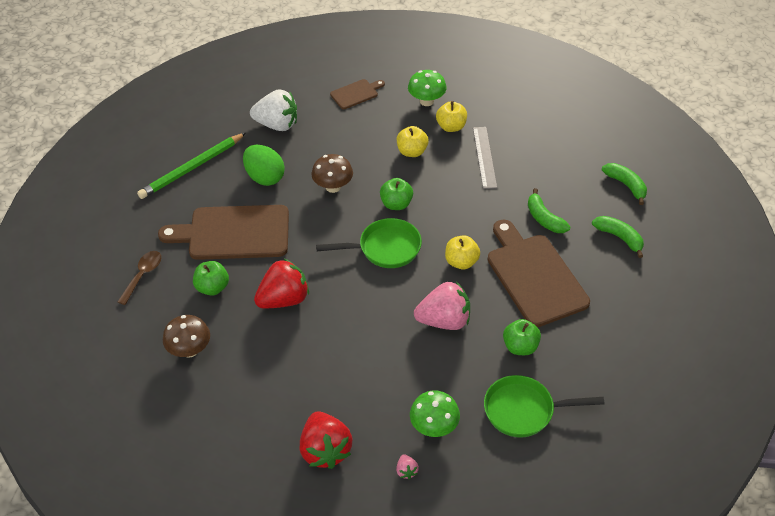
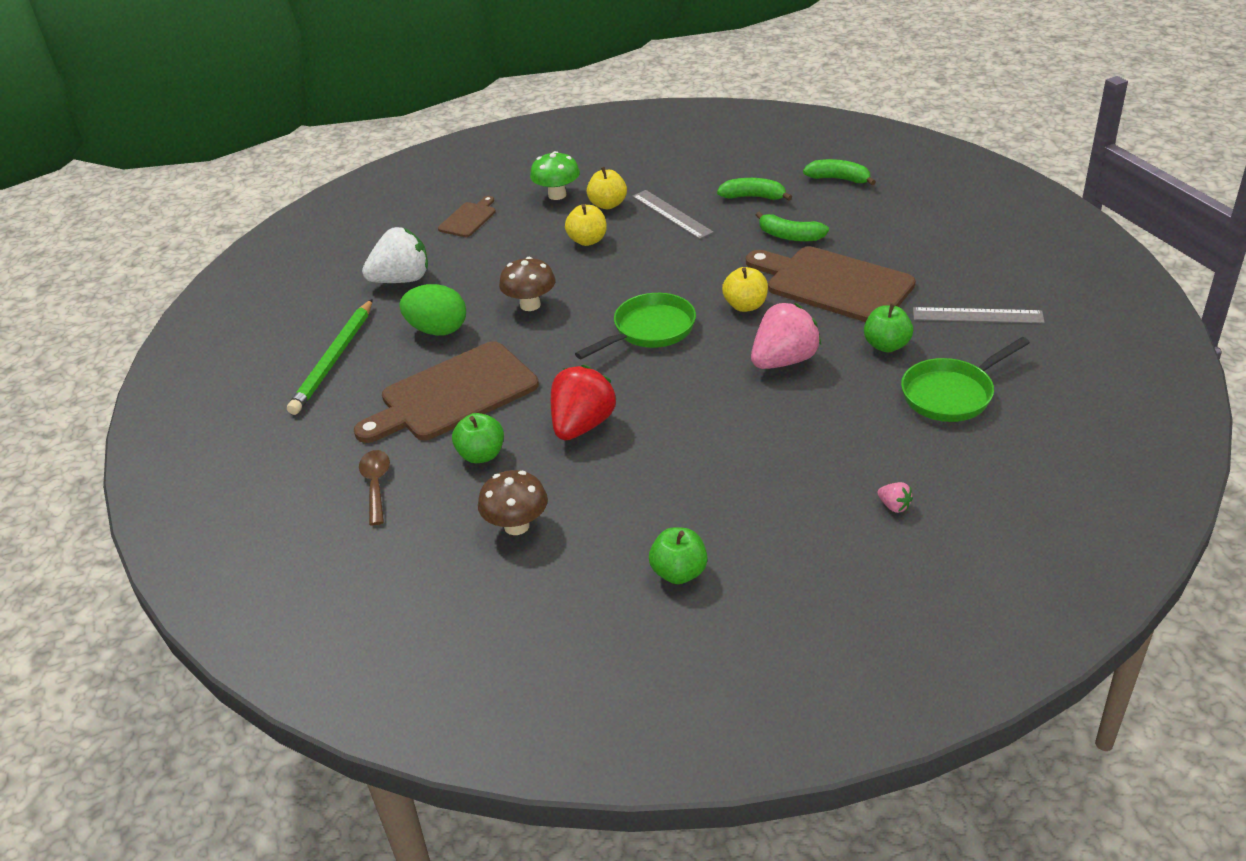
camera: 30 degrees left, 10 degrees down
red strawberry [300,411,353,469] -> none
green apple [380,178,413,210] -> green apple moved to [649,527,708,584]
green mushroom [410,390,460,437] -> none
green banana [592,216,644,258] -> green banana moved to [717,178,792,201]
none -> grey ruler [913,307,1045,323]

